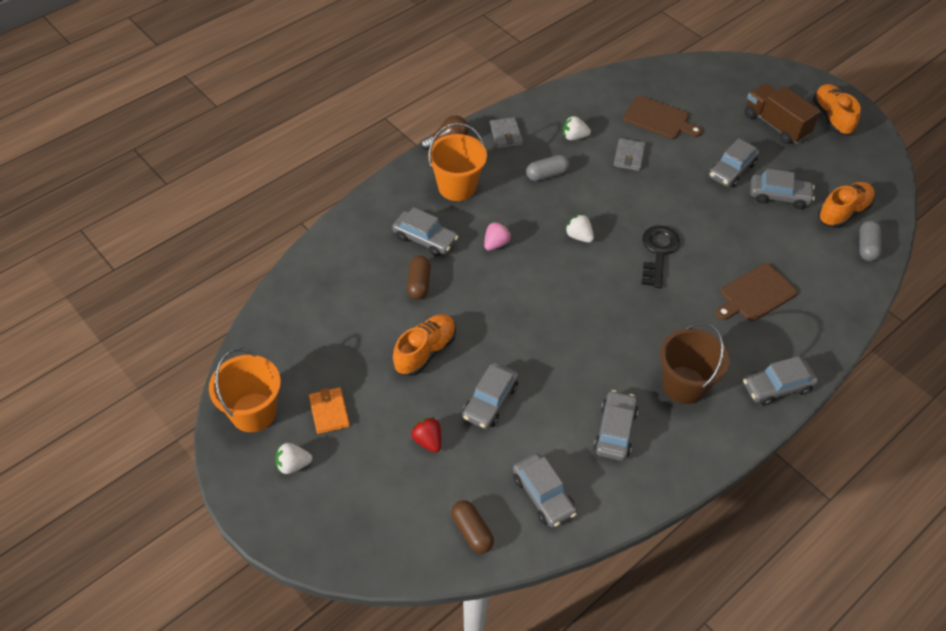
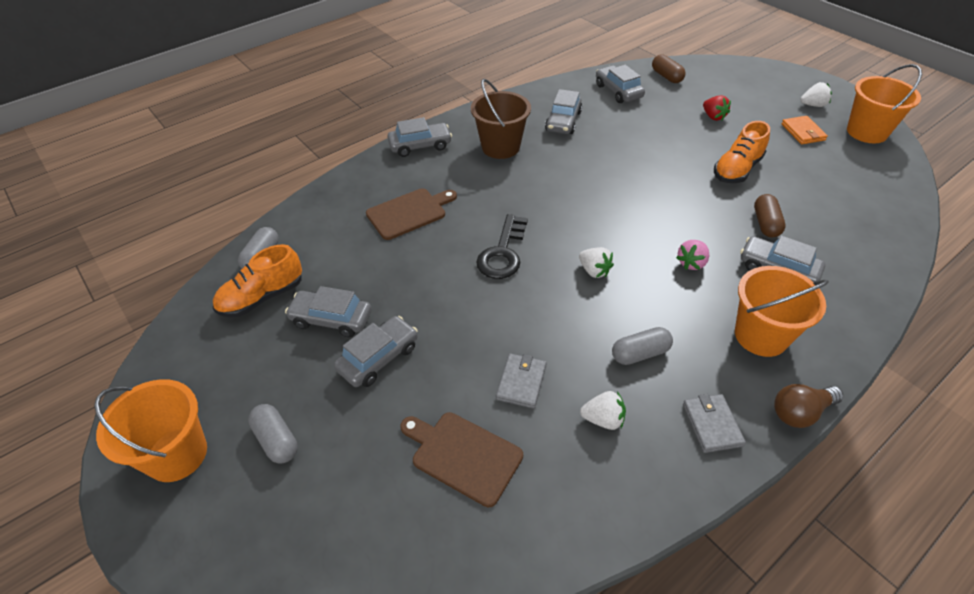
camera: 175 degrees left, 5 degrees down
grey car [463,363,519,429] -> none
brown truck [745,83,821,144] -> grey capsule [248,404,298,463]
orange shoe [813,84,861,136] -> orange bucket [94,379,207,482]

